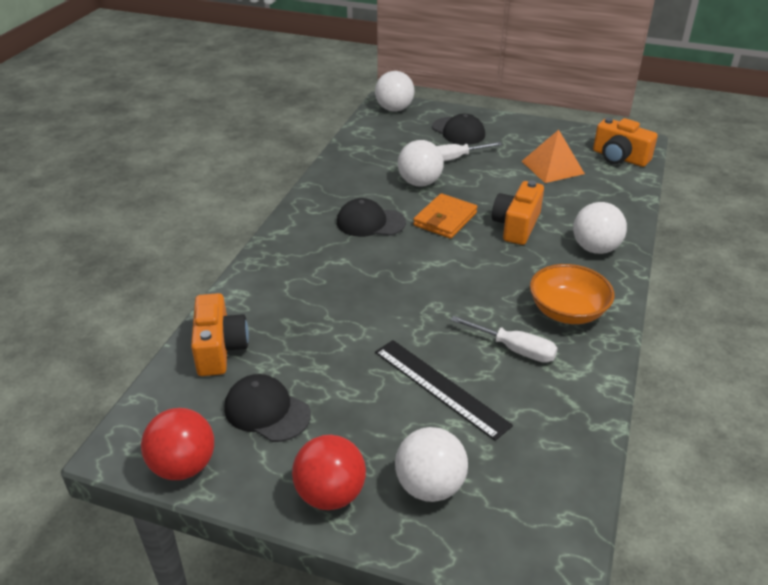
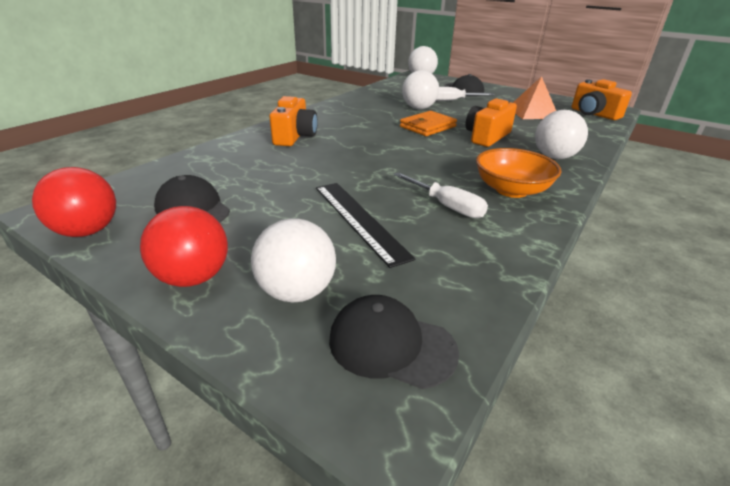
camera: 15 degrees right, 5 degrees down
orange camera [191,293,249,376] -> orange camera moved to [269,96,318,146]
black cap [337,198,406,237] -> black cap moved to [329,295,459,389]

